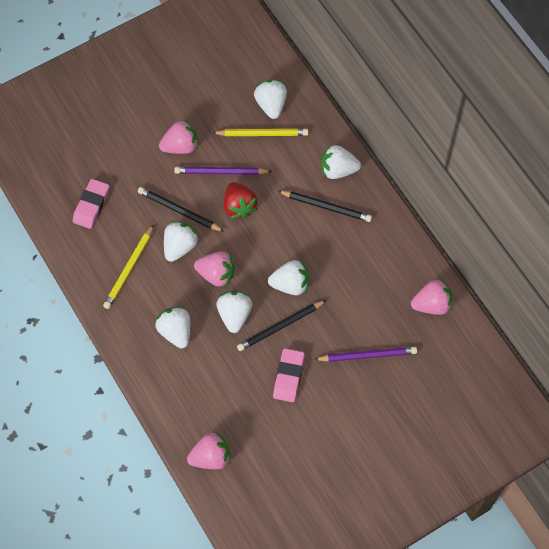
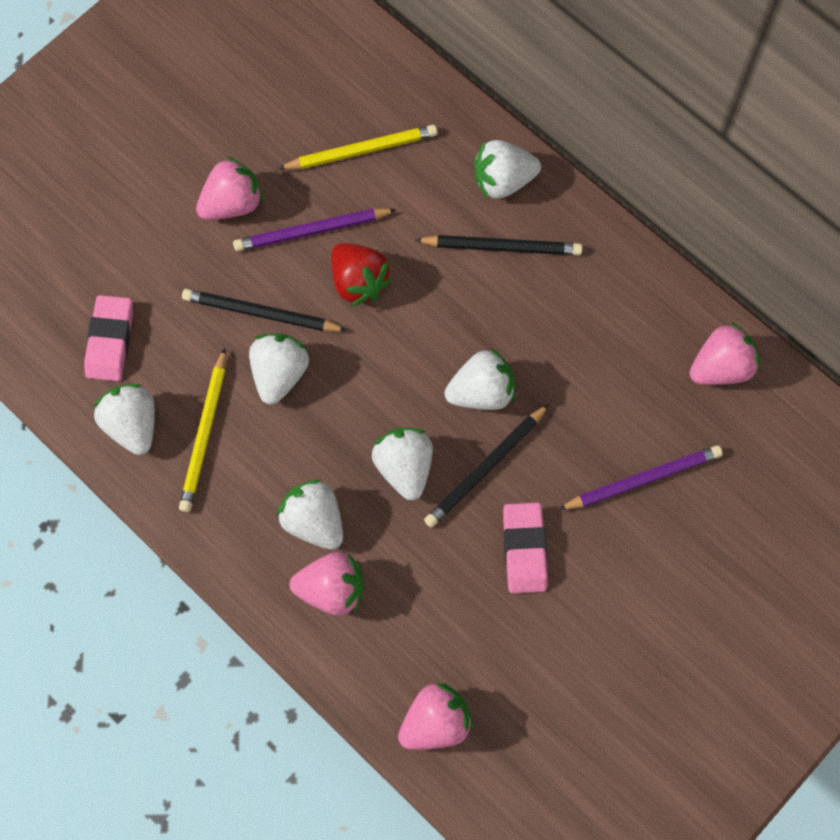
camera: 15 degrees left, 5 degrees up
pink strawberry [194,251,235,287] -> pink strawberry moved to [290,552,364,616]
white strawberry [254,80,287,119] -> white strawberry moved to [93,384,155,455]

